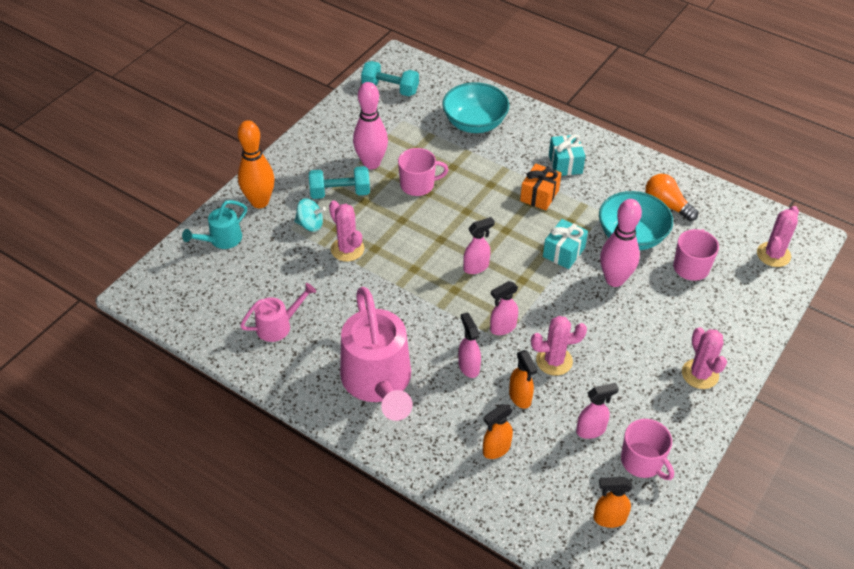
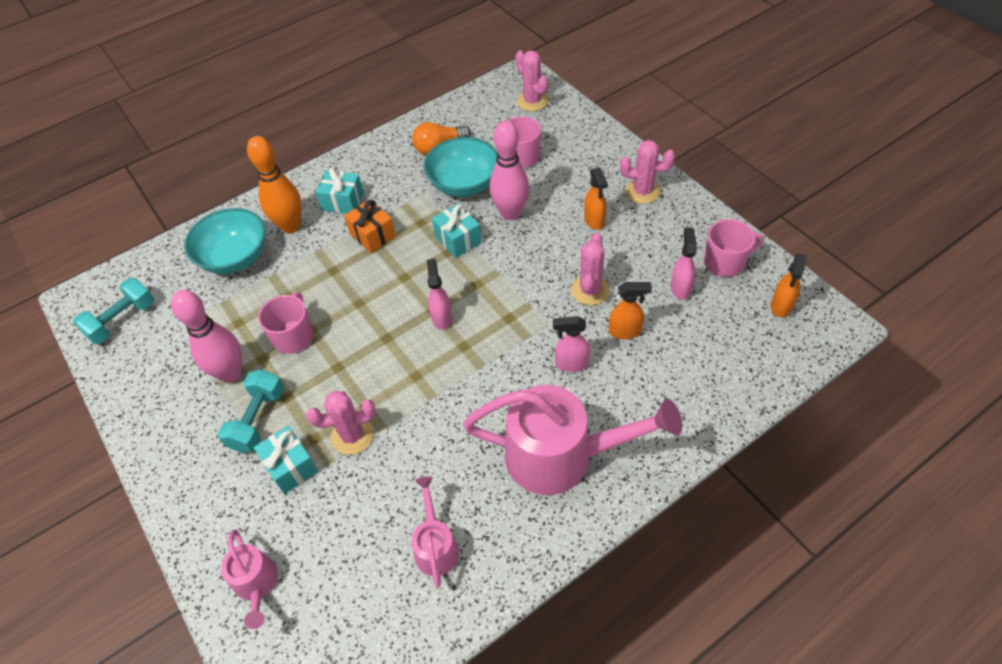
camera: 65 degrees left, 5 degrees up
turquoise watering can [182,200,247,249] -> pink watering can [221,530,278,629]
orange bowling pin [238,120,275,208] -> orange bowling pin moved to [247,136,302,233]
turquoise spinning top [294,198,326,232] -> turquoise gift [254,425,318,494]
orange spray bottle [483,404,513,459] -> orange spray bottle moved to [584,167,608,230]
pink spray bottle [490,281,518,335] -> none

